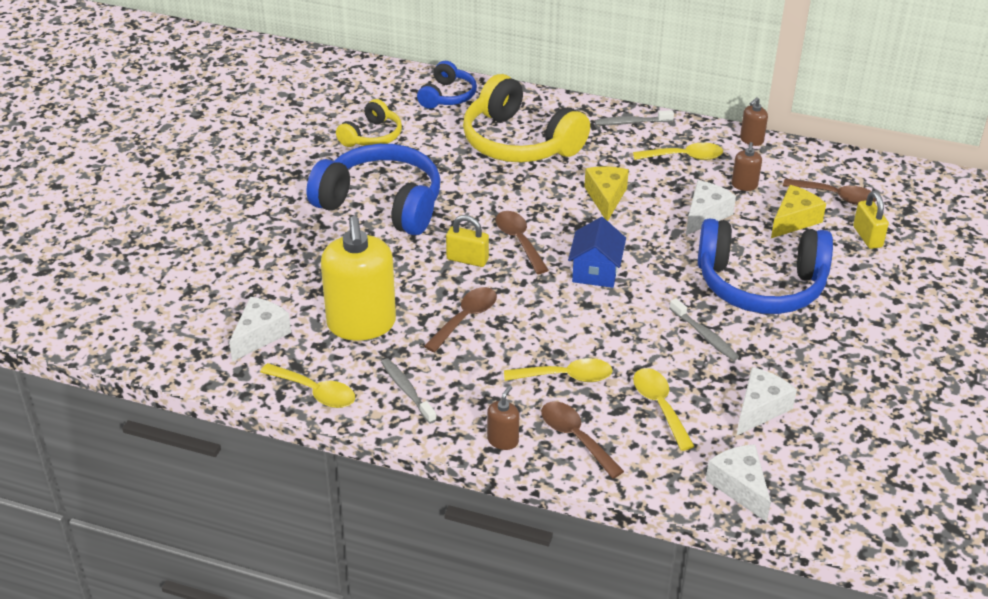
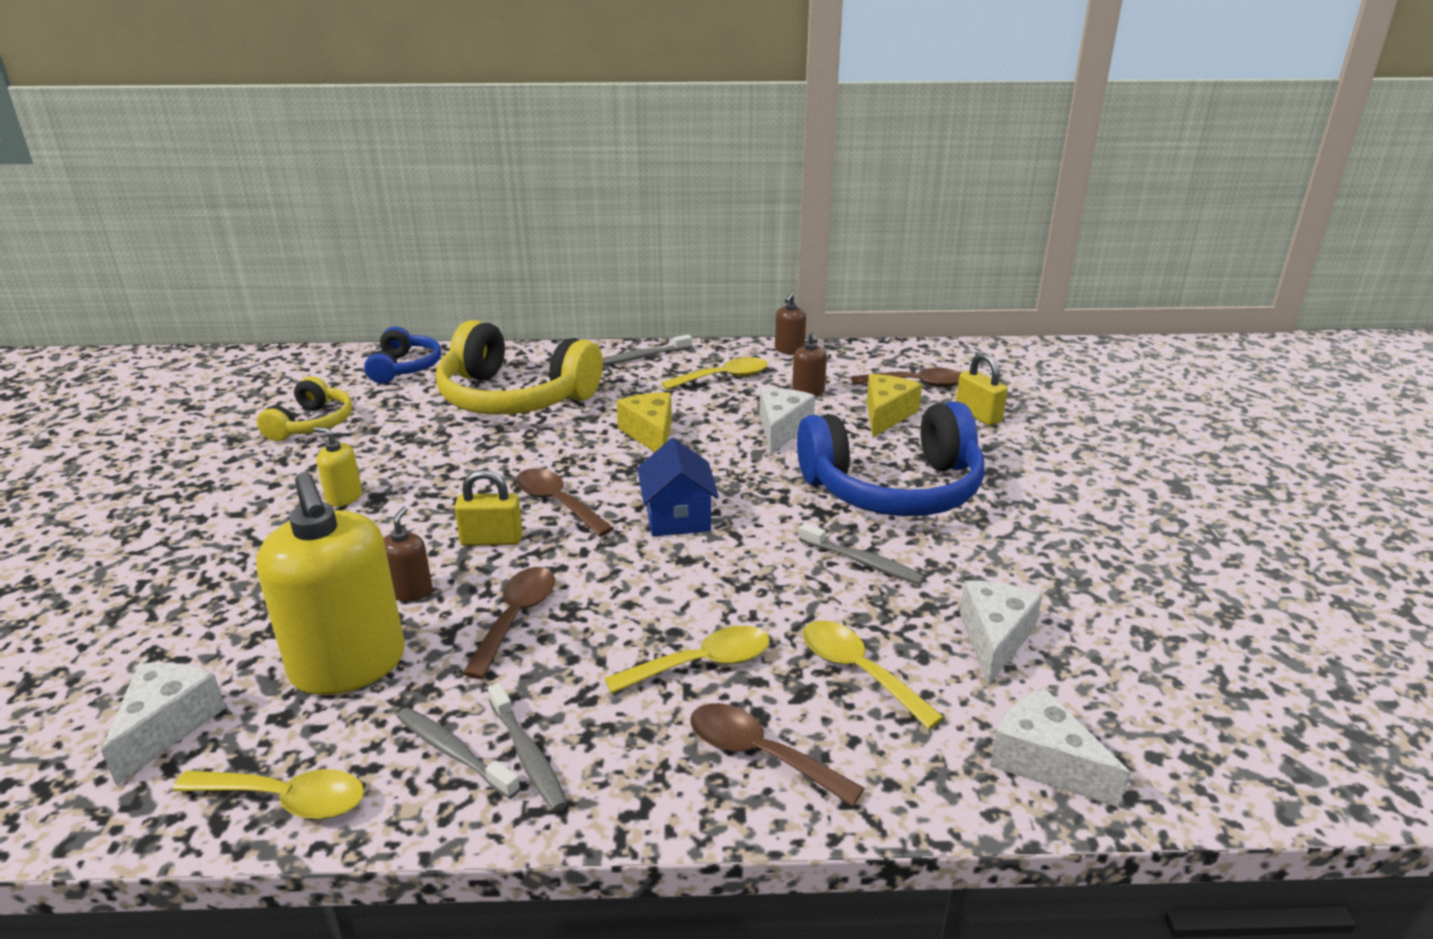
camera: 20 degrees left, 10 degrees down
blue headphones [306,144,441,235] -> yellow soap dispenser [313,427,362,507]
brown soap dispenser [487,385,519,450] -> brown soap dispenser moved to [383,507,432,601]
none -> grey toothbrush [488,683,567,811]

